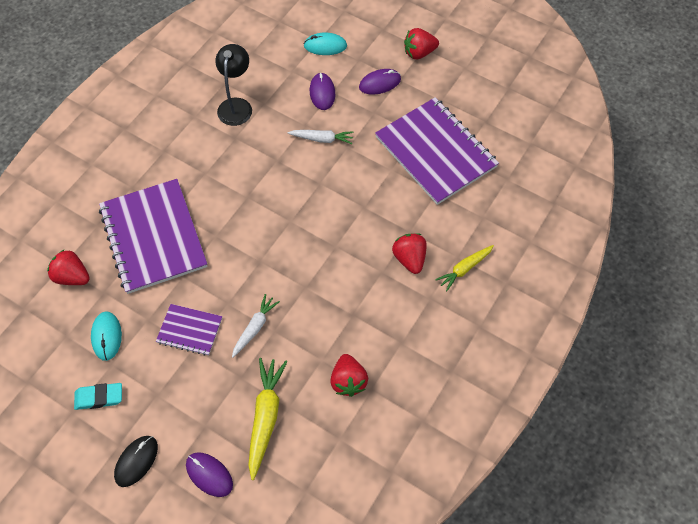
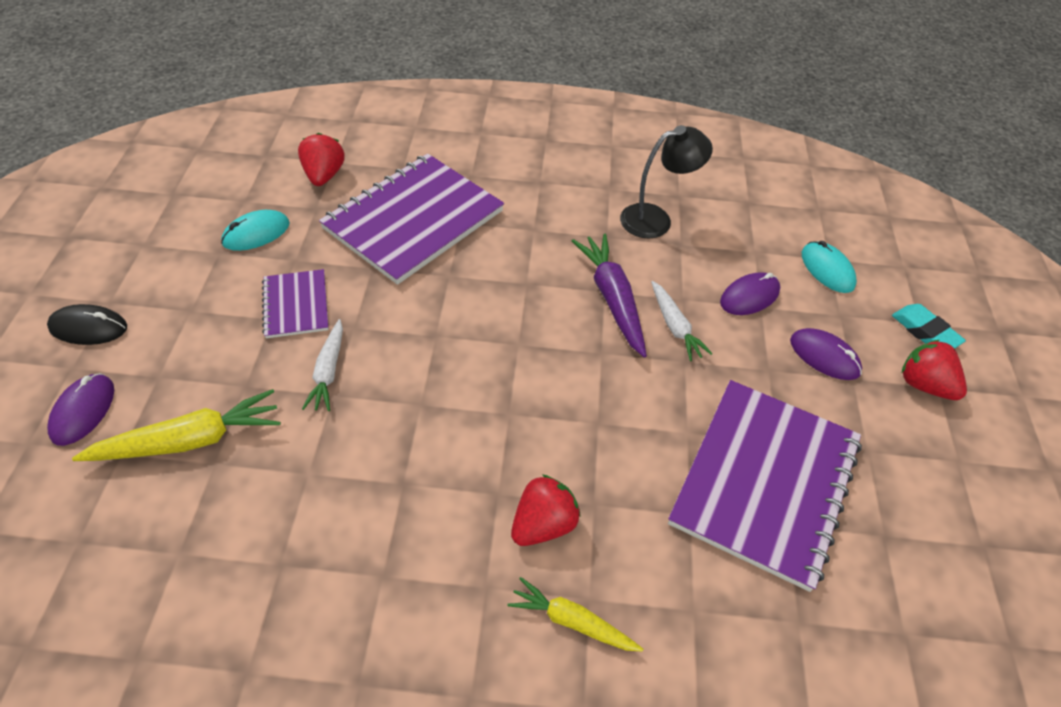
camera: 60 degrees right, 10 degrees down
turquoise eraser [74,383,122,410] -> turquoise eraser moved to [892,304,966,349]
white carrot [232,294,280,358] -> white carrot turned 90 degrees clockwise [302,319,343,411]
red strawberry [330,354,368,397] -> none
none -> purple carrot [572,234,647,358]

